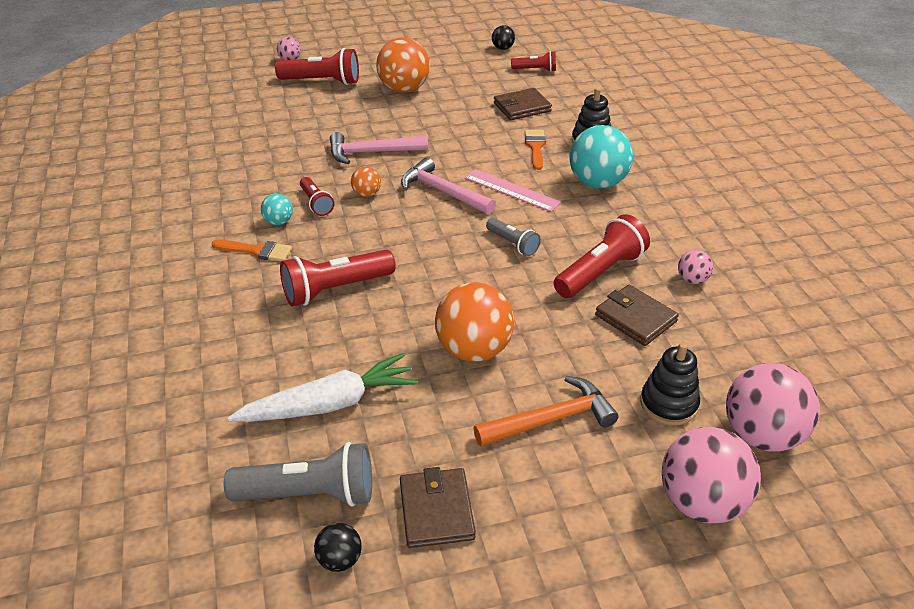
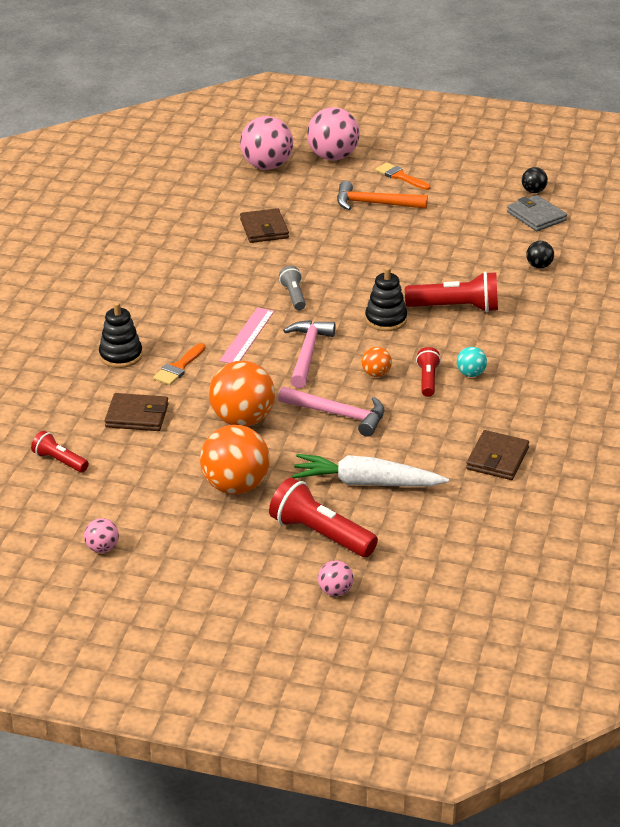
camera: 150 degrees left, 5 degrees down
orange brush [212,240,292,261] -> orange brush moved to [375,163,430,190]
grey flashlight [224,442,372,507] -> grey wallet [507,195,567,231]
white carrot [228,353,418,422] -> white carrot moved to [292,454,449,487]
brown wallet [400,467,476,548] -> brown wallet moved to [466,430,529,480]
pink hammer [401,157,496,215] -> pink hammer turned 150 degrees counterclockwise [283,320,336,388]
orange ball [435,282,514,362] -> orange ball moved to [209,361,275,427]
pink ruler [465,169,561,212] -> pink ruler turned 45 degrees clockwise [220,307,274,363]
black ball [492,25,515,50] -> black ball moved to [526,241,554,269]
red flashlight [554,214,650,298] -> none
turquoise ball [569,125,633,189] -> none
black stacking toy [640,343,700,426] -> black stacking toy moved to [365,267,407,331]
pink ball [678,250,713,284] -> pink ball moved to [84,518,119,553]

